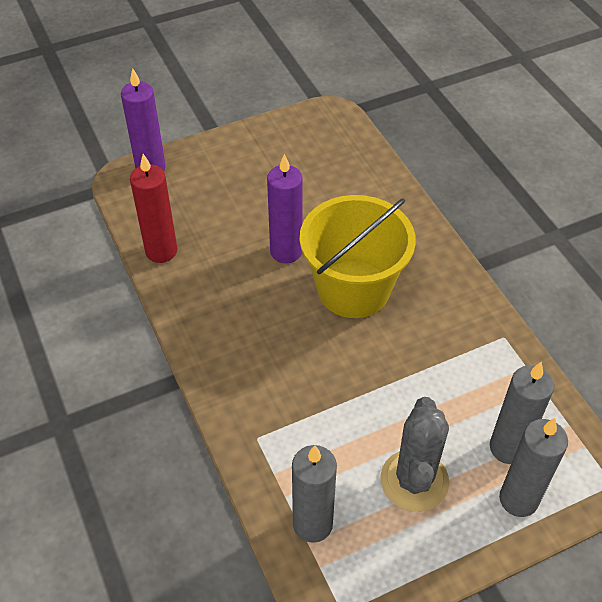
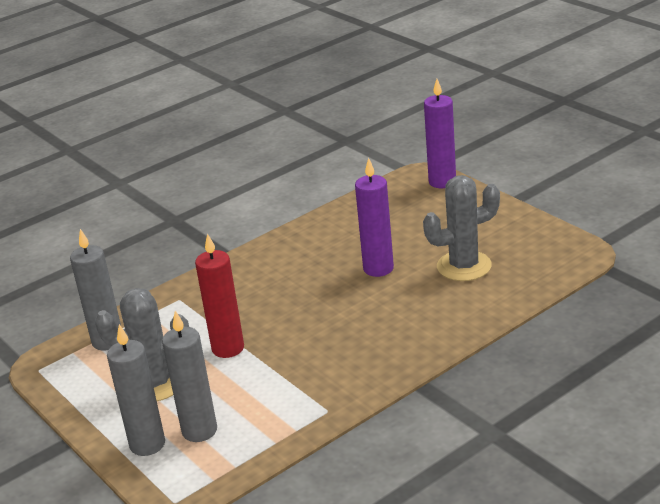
camera: 80 degrees right, 20 degrees down
red candle [130,154,177,263] -> red candle moved to [195,233,244,358]
yellow bucket [300,195,416,318] -> none
none -> grey cactus [423,175,500,281]

